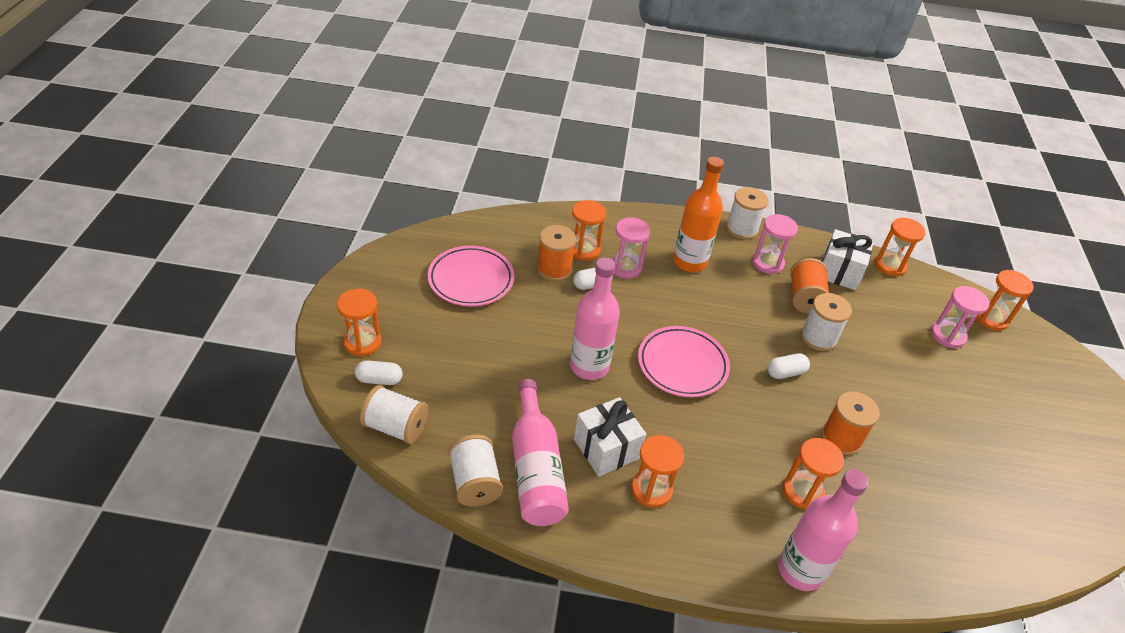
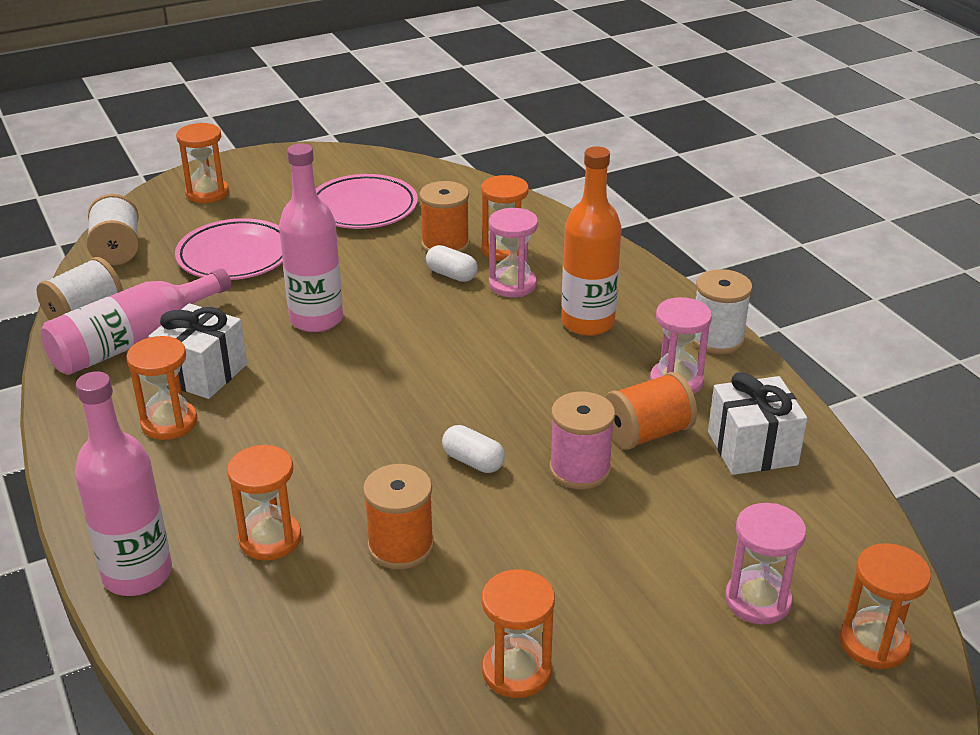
camera: 60 degrees right, 10 degrees down
white capsule [355,360,403,385] -> none
pink plate [638,326,730,398] -> pink plate moved to [175,218,283,280]
white spool [801,293,852,351] -> pink spool [549,392,615,490]
orange hourglass [875,218,925,276] -> orange hourglass moved to [482,570,555,698]

